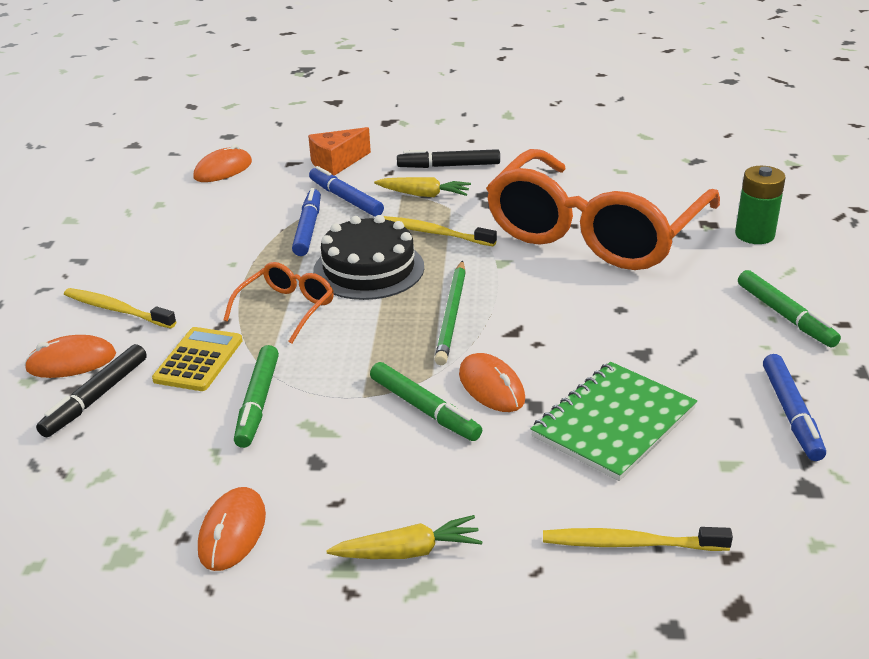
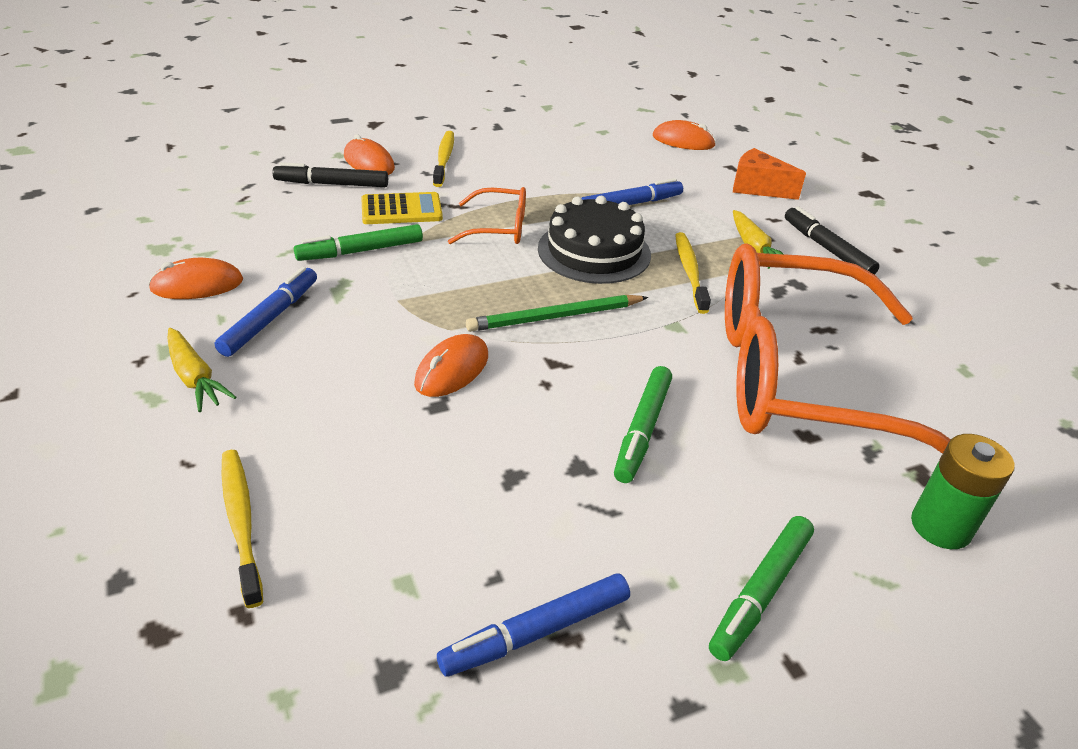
camera: 60 degrees right, 5 degrees up
blue marker [309,166,384,217] -> blue marker moved to [215,267,317,357]
green marker [370,362,482,441] -> green marker moved to [614,366,672,483]
green notebook [531,362,697,481] -> none

